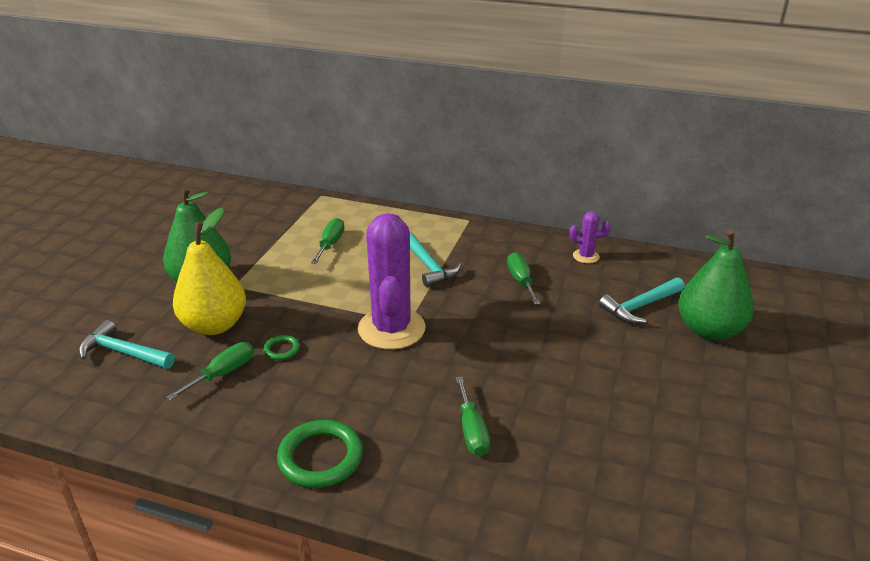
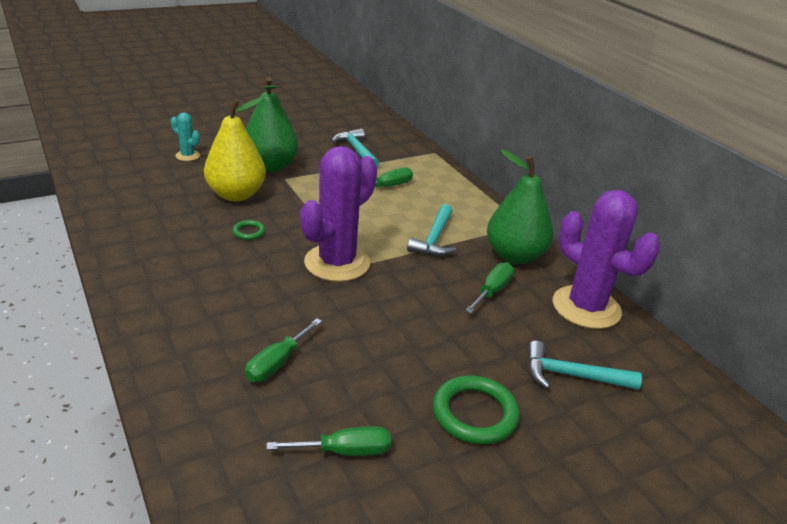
camera: 40 degrees right, 0 degrees up
turquoise hammer [79,320,175,369] -> turquoise hammer moved to [331,129,379,167]
green screwdriver [166,342,254,401] -> green screwdriver moved to [267,426,391,456]
green ring [277,420,363,488] -> green ring moved to [433,375,520,444]
purple cactus [569,211,611,263] -> purple cactus [553,190,660,329], size x2.23
green pear [678,229,754,341] -> green pear moved to [487,150,553,264]
none -> turquoise cactus [171,112,200,161]

